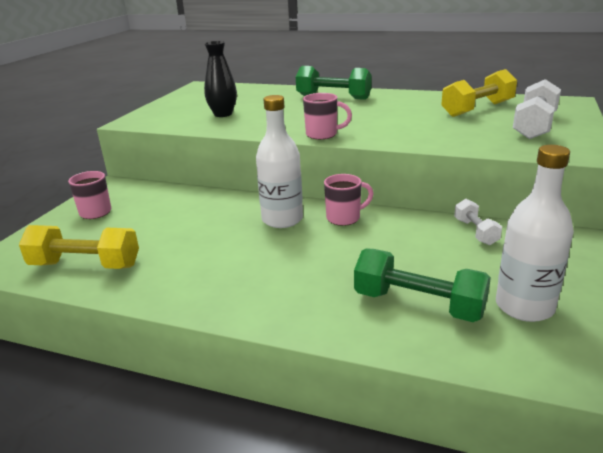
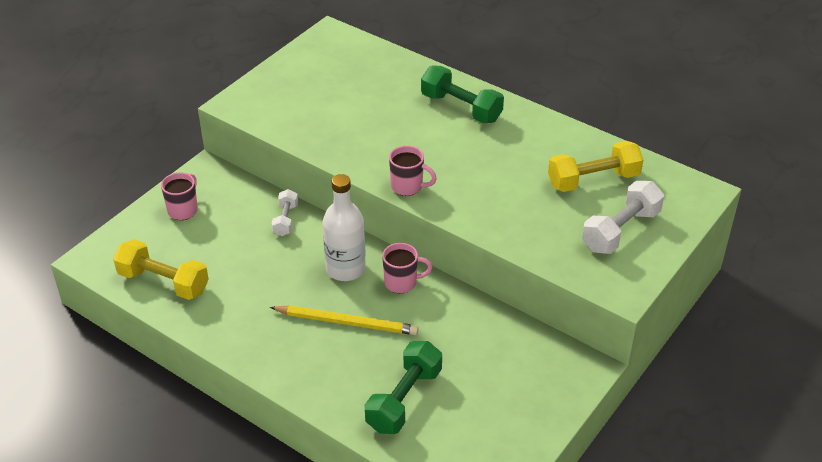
camera: 15 degrees right, 15 degrees up
black vase [204,41,237,117] -> none
green dumbbell [354,248,491,322] -> green dumbbell turned 75 degrees clockwise [365,341,442,434]
white dumbbell [454,199,502,245] -> white dumbbell moved to [272,189,298,236]
white bottle [496,145,574,322] -> none
none -> yellow pencil [270,305,419,335]

